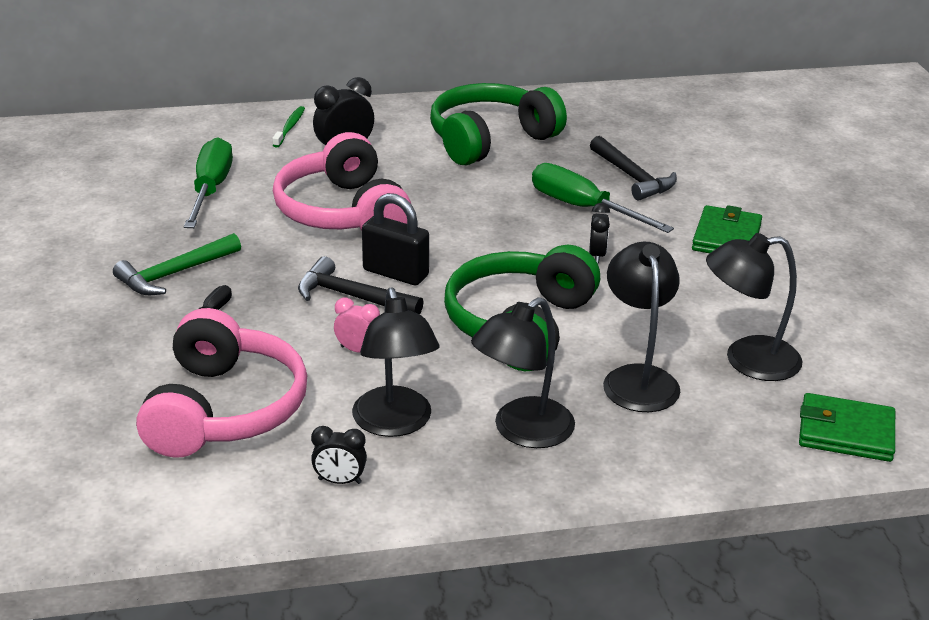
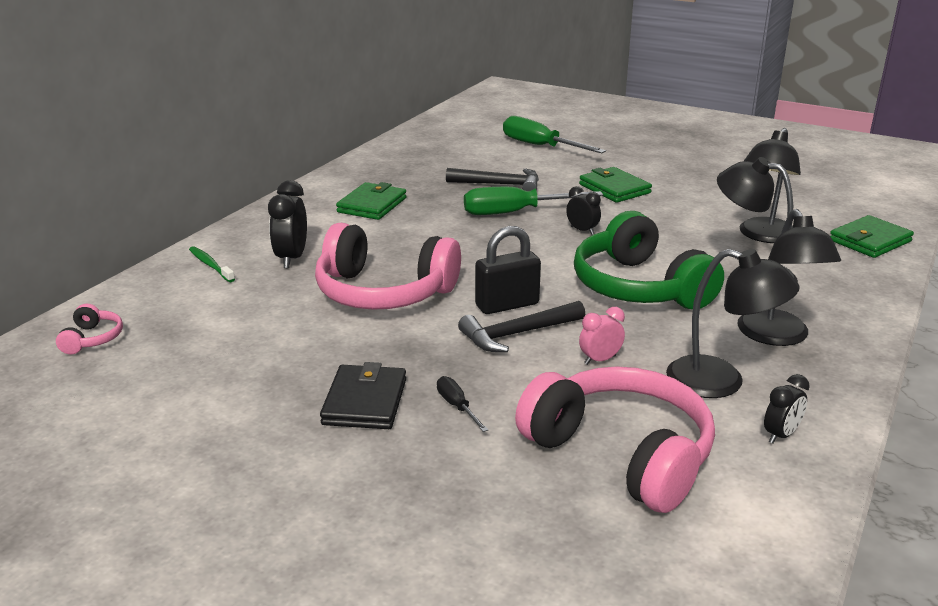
camera: 50 degrees left, 5 degrees down
green hammer [113,233,241,295] -> black wallet [320,362,406,429]
green screwdriver [184,137,233,228] -> green screwdriver moved to [503,116,606,153]
green headphones [430,83,567,165] -> green wallet [336,182,406,220]
none -> pink headphones [56,304,123,354]

